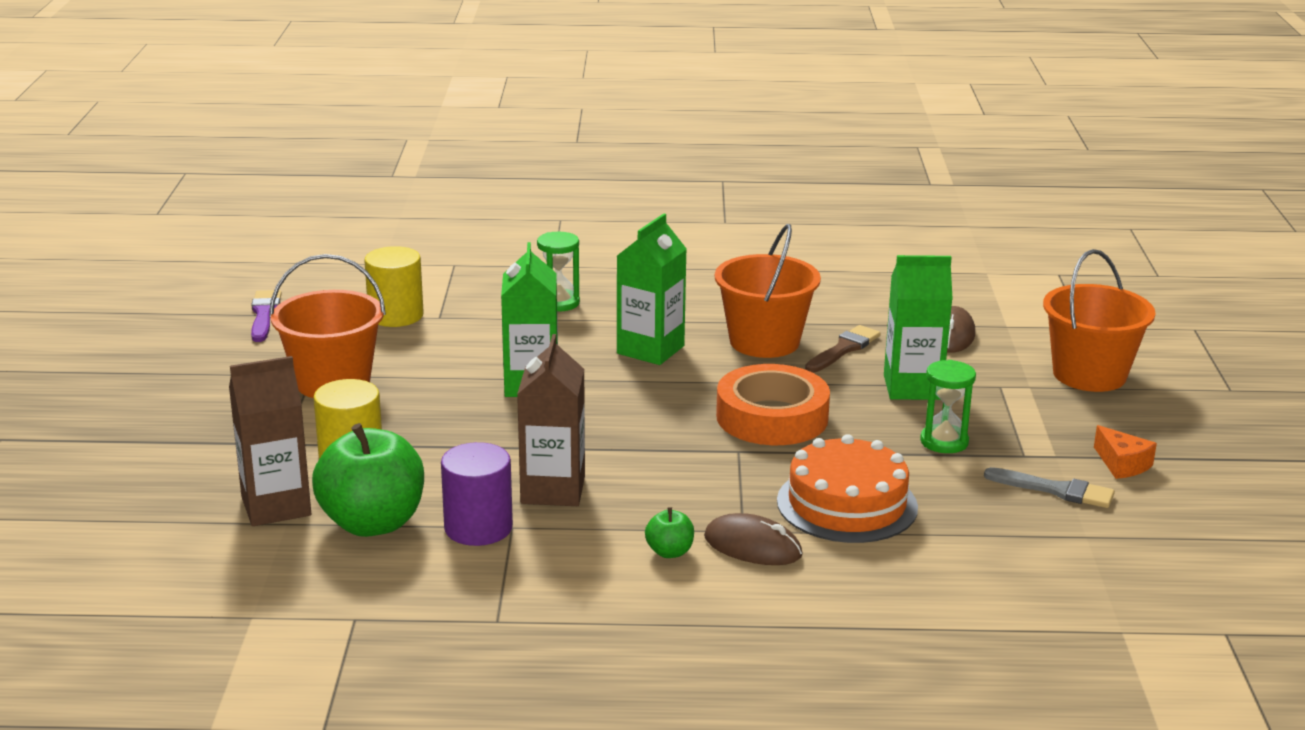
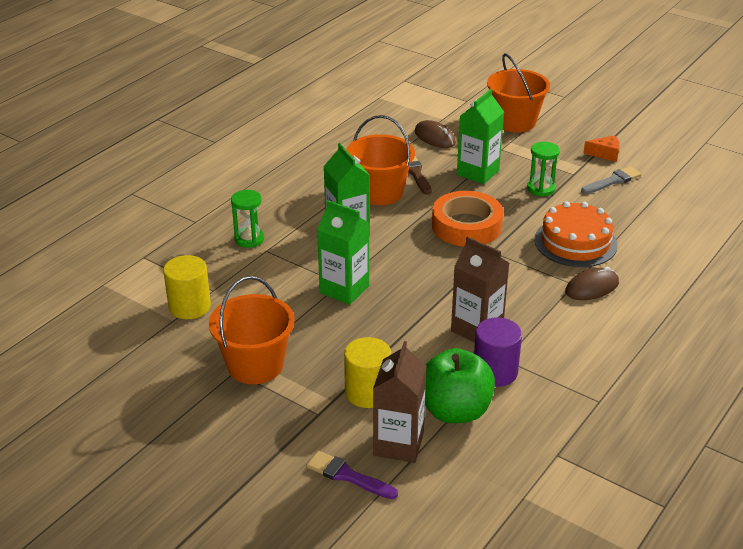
camera: 55 degrees left, 10 degrees up
purple brush [251,290,282,342] -> purple brush moved to [306,451,398,499]
green apple [645,507,694,558] -> none

